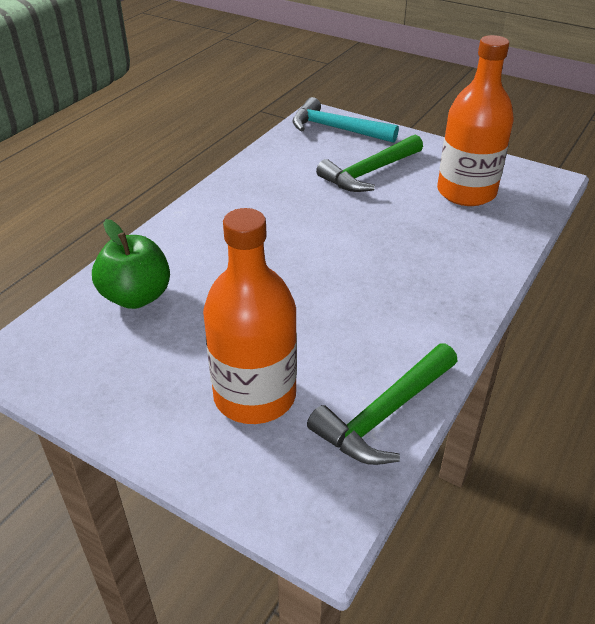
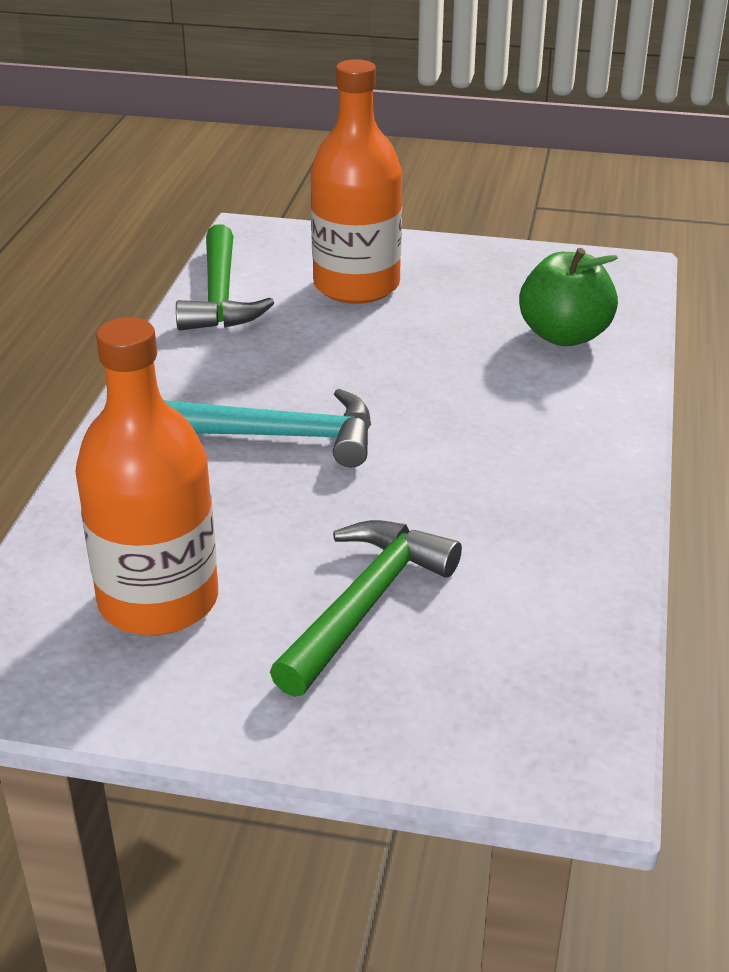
camera: 160 degrees right, 5 degrees down
turquoise hammer [292,97,399,143] -> turquoise hammer moved to [164,389,371,467]
green hammer [307,343,458,465] -> green hammer turned 150 degrees clockwise [176,224,274,331]

